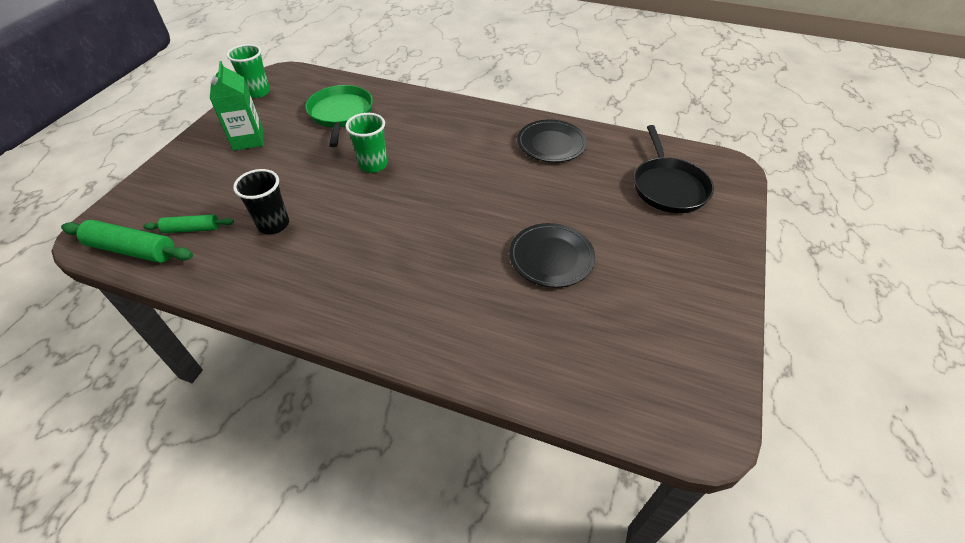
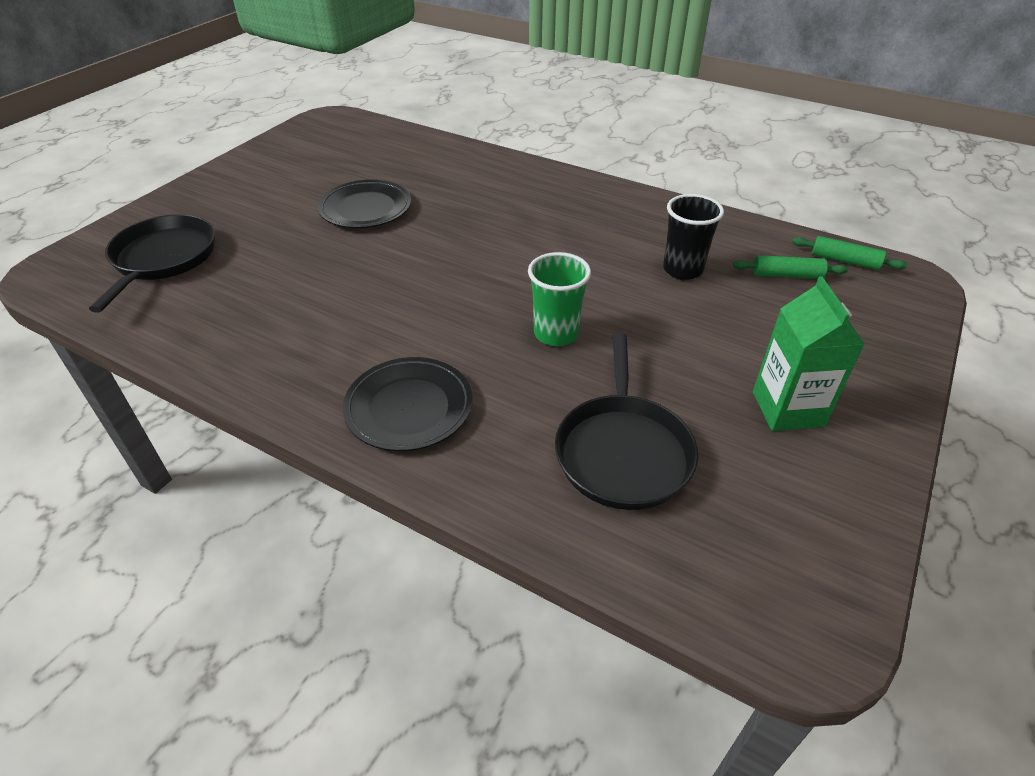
camera: 170 degrees left, 5 degrees down
green rolling pin [61,220,193,263] -> green rolling pin [792,236,907,270], size x0.60
green cup [226,44,270,98] -> none
green pan [305,85,373,147] -> black pan [555,333,698,510]
black plate [517,120,587,162] -> black plate moved to [343,357,473,451]

